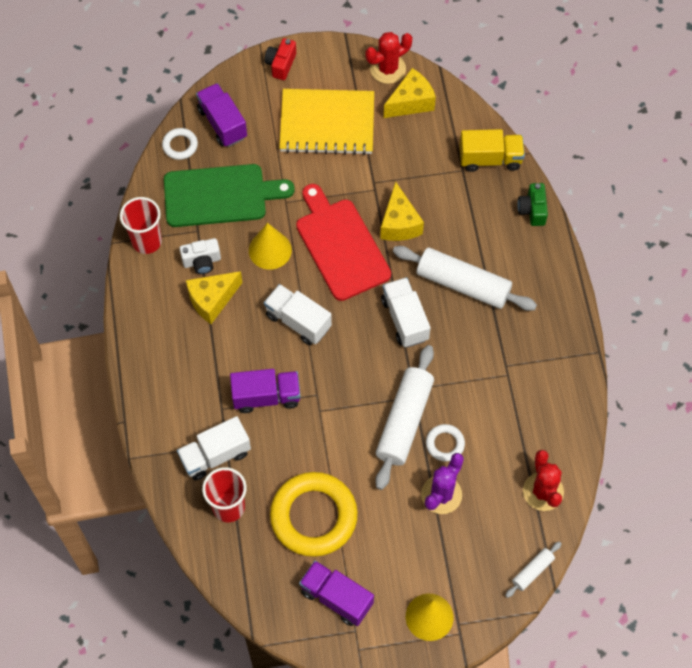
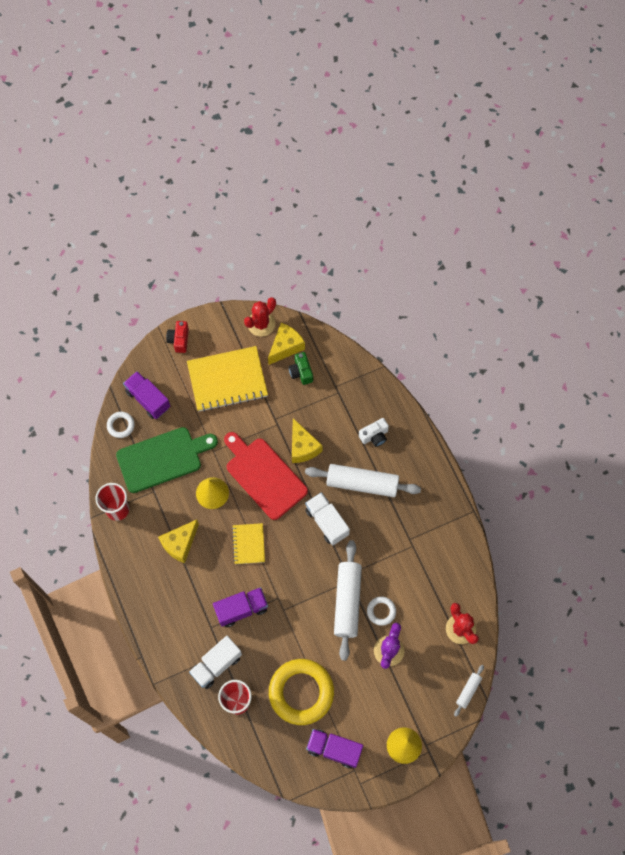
camera: 15 degrees left, 5 degrees up
white camera [179,238,221,274] -> white camera moved to [359,418,389,447]
white truck [264,284,332,345] -> yellow notebook [232,523,265,564]
yellow truck [460,129,525,172] -> none
green camera [517,183,548,226] -> green camera moved to [289,352,313,385]

